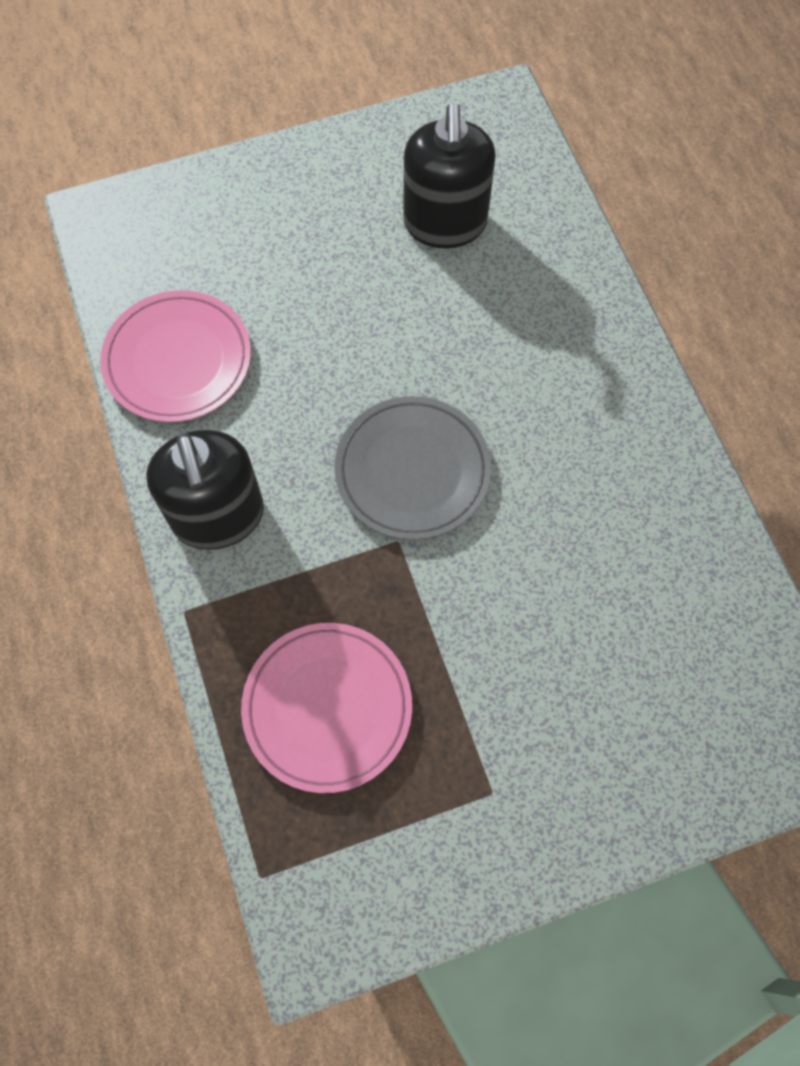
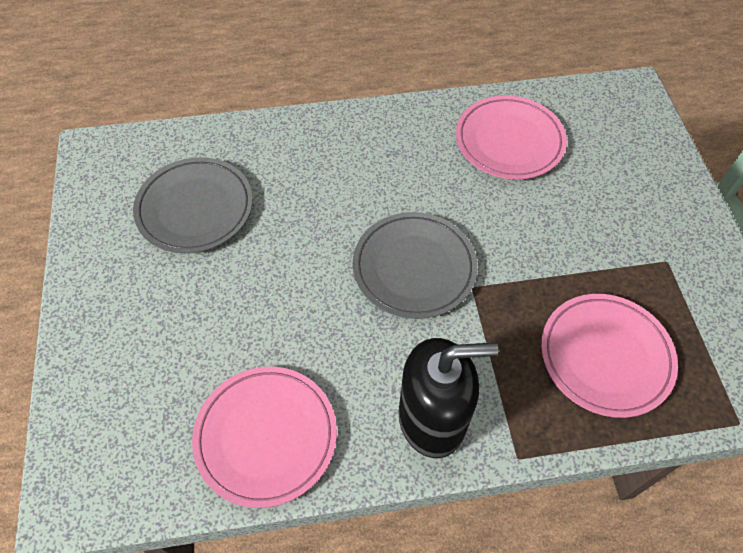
camera: 80 degrees left, 10 degrees down
black soap dispenser [403,103,496,248] -> grey plate [133,157,253,253]
none -> pink plate [456,95,567,180]

